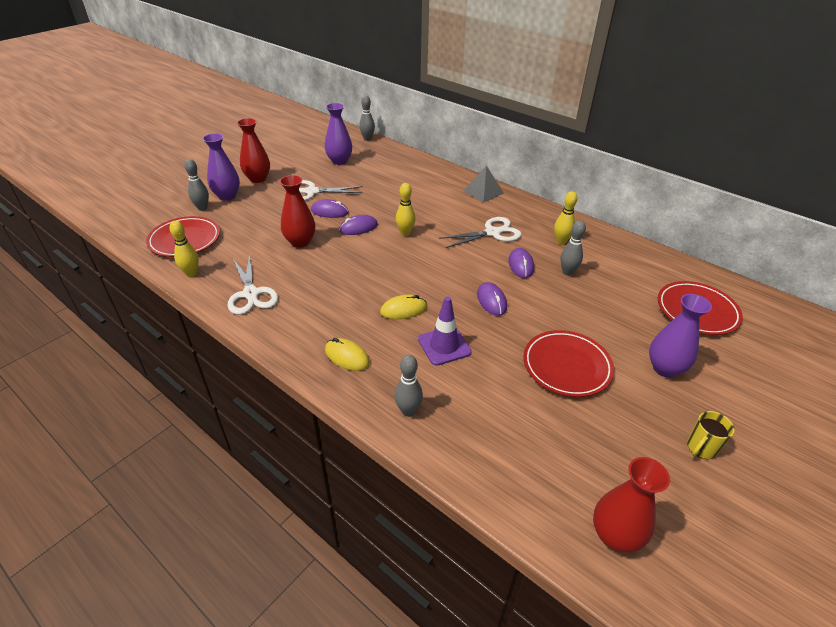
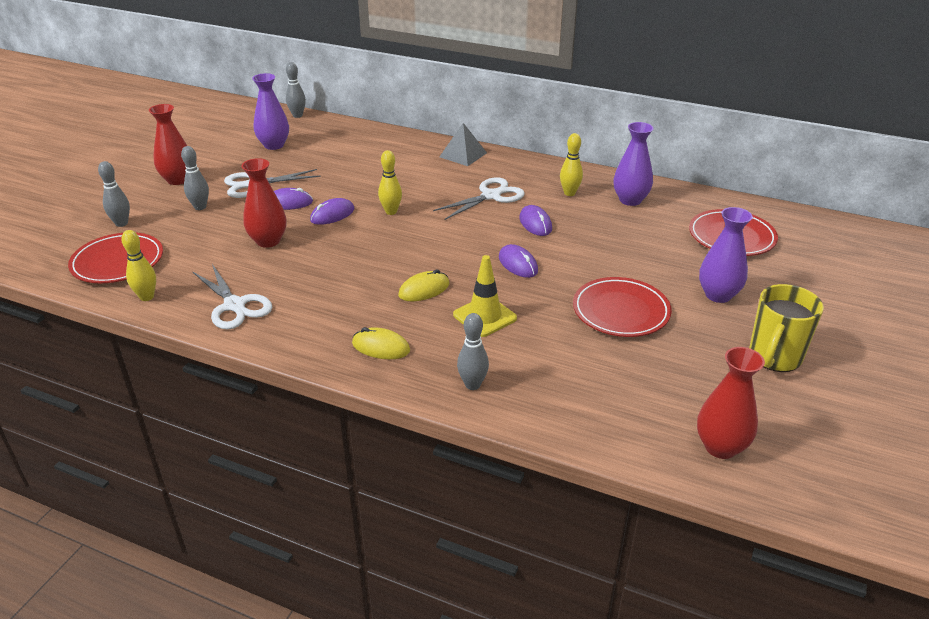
camera: 15 degrees left, 5 degrees down
purple vase [203,133,240,200] -> purple vase moved to [614,122,654,206]
purple traffic cone [418,297,472,366] -> yellow traffic cone [453,255,517,337]
grey bowling pin [560,220,586,276] -> grey bowling pin moved to [181,146,209,210]
yellow mug [687,411,735,459] -> yellow mug [749,284,824,372], size x1.74

